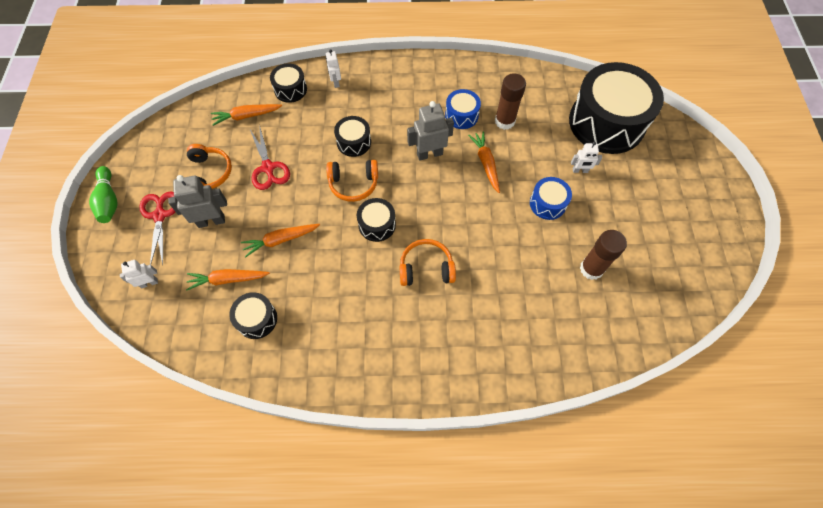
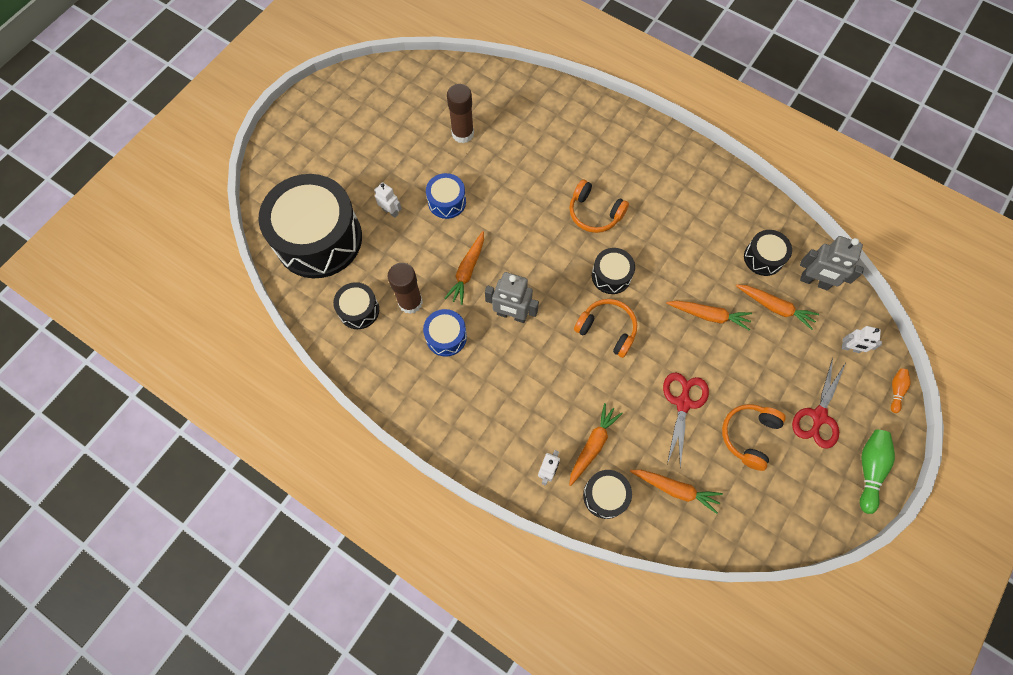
camera: 145 degrees left, 5 degrees up
grey robot [168,175,227,228] -> grey robot moved to [800,236,864,290]
black drum [334,116,371,157] -> black drum moved to [333,282,379,329]
none -> orange carrot [569,403,623,486]
none -> orange bowling pin [891,368,910,413]

